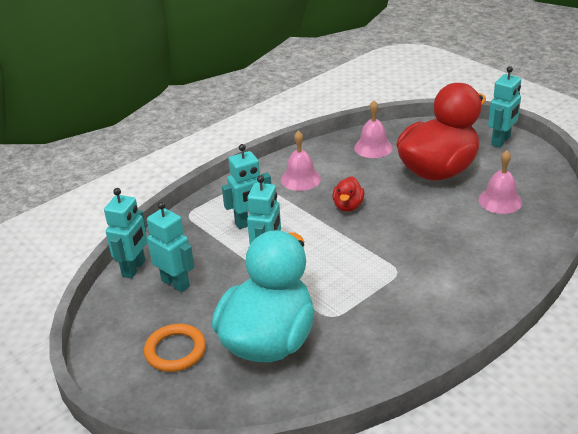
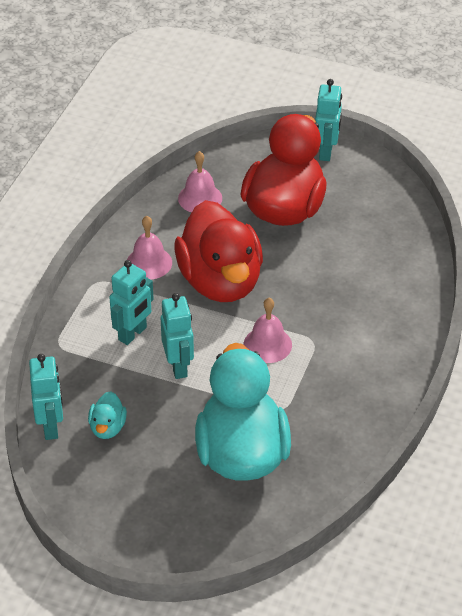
camera: 30 degrees left, 10 degrees up
orange ring [144,324,206,372] -> none
turquoise robot [147,202,194,292] -> turquoise duck [88,391,127,439]
red duck [333,176,365,212] -> red duck [175,200,263,302], size x2.44
pink bell [478,150,522,214] -> pink bell moved to [244,298,292,363]

